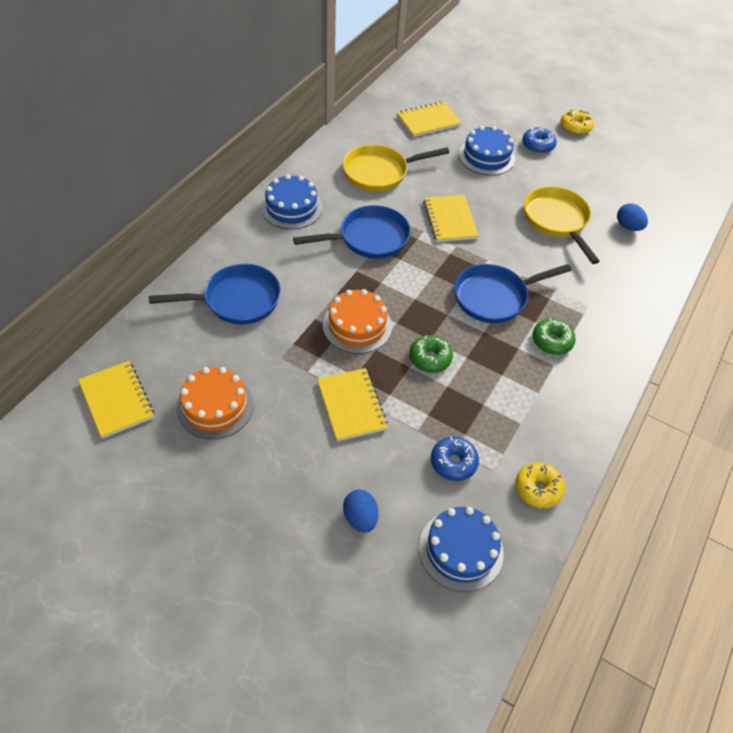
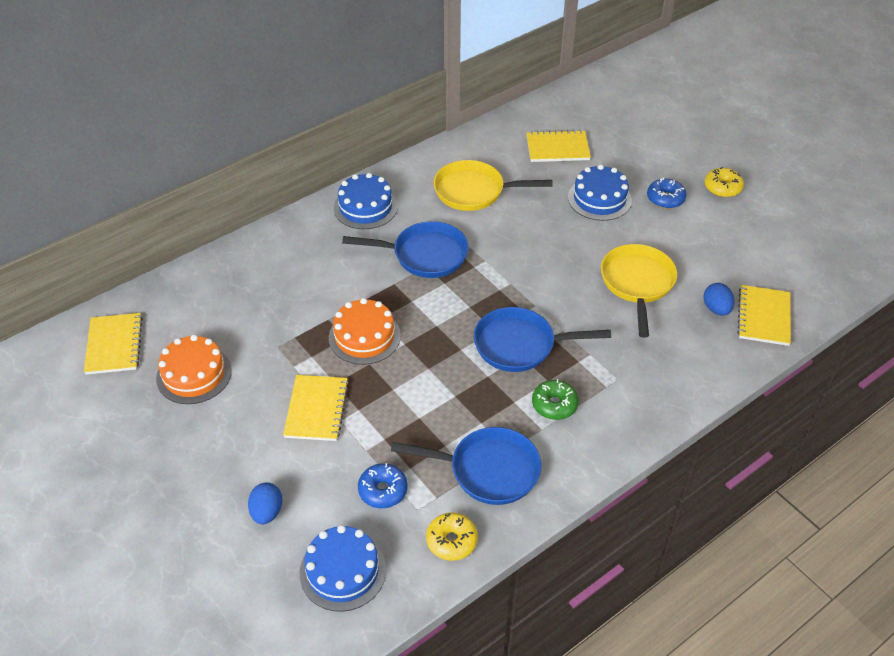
camera: 25 degrees right, 5 degrees down
blue pan [149,264,281,324] -> blue pan moved to [391,427,541,505]
green donut [409,335,453,373] -> none
yellow notebook [423,195,479,242] -> yellow notebook moved to [737,285,791,346]

